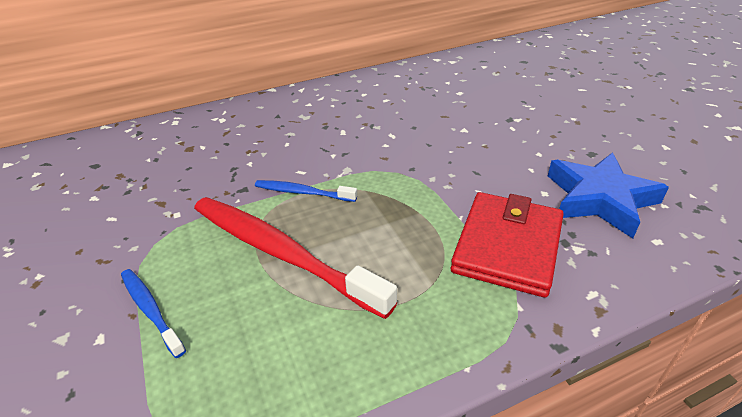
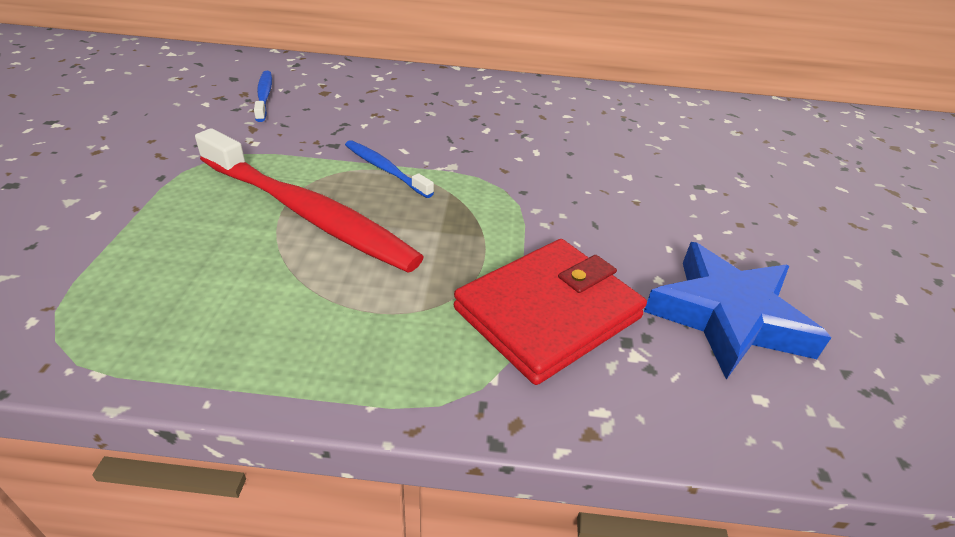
camera: 25 degrees right, 0 degrees up
blue toothbrush [121,269,186,358] -> blue toothbrush moved to [254,71,272,122]
red toothbrush [194,197,397,319] -> red toothbrush turned 150 degrees clockwise [195,128,424,273]

